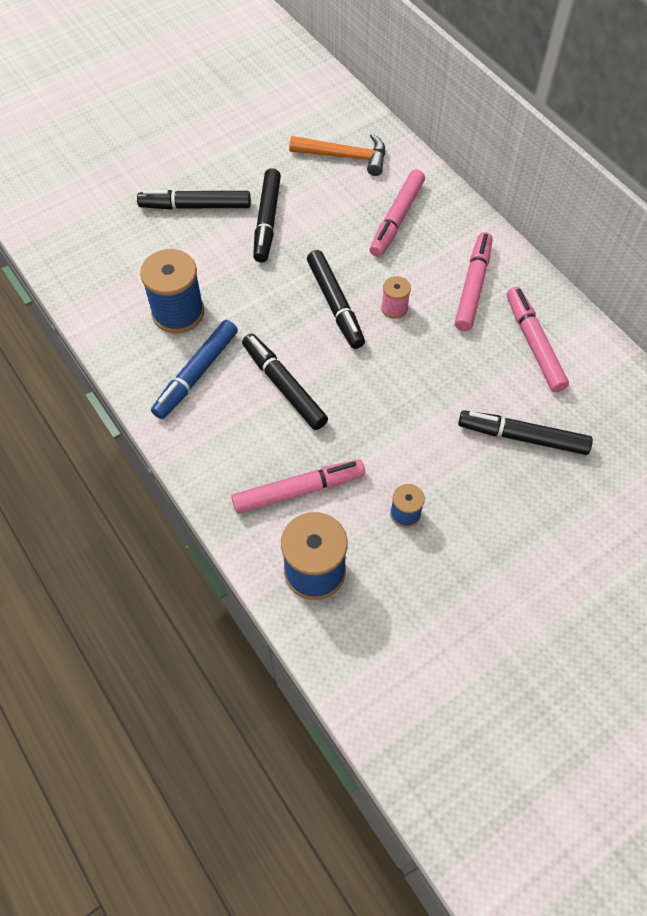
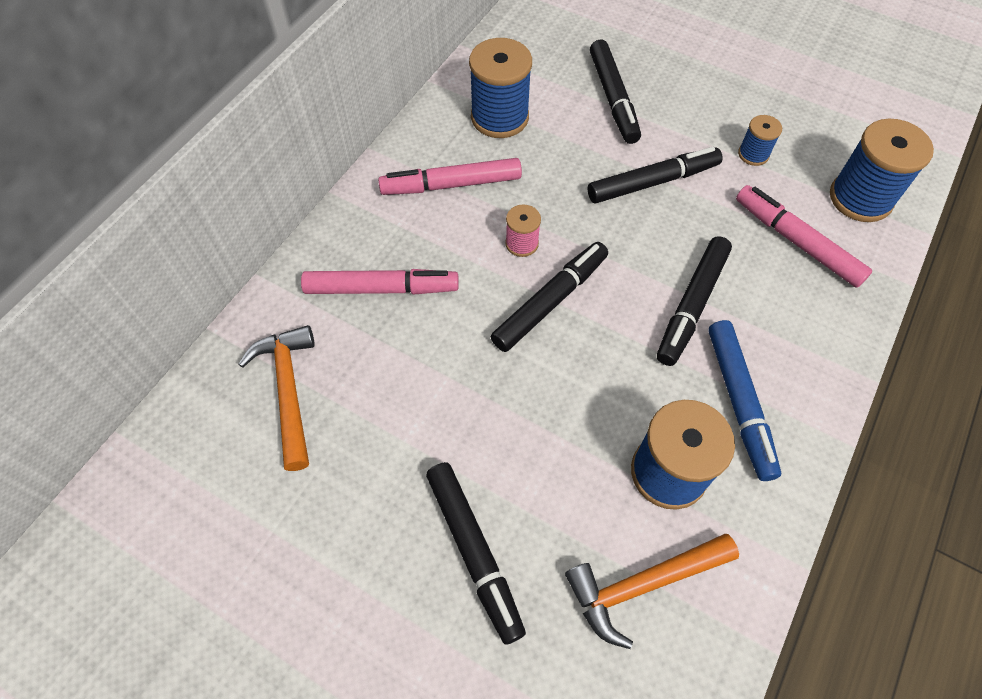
camera: 115 degrees left, 0 degrees up
blue marker [151,320,238,419] -> blue marker turned 75 degrees clockwise [708,320,781,481]
black marker [253,168,281,263] -> black marker moved to [588,147,723,204]
pink marker [507,287,569,392] -> blue spool [469,38,532,138]
none -> orange hammer [565,534,739,649]

